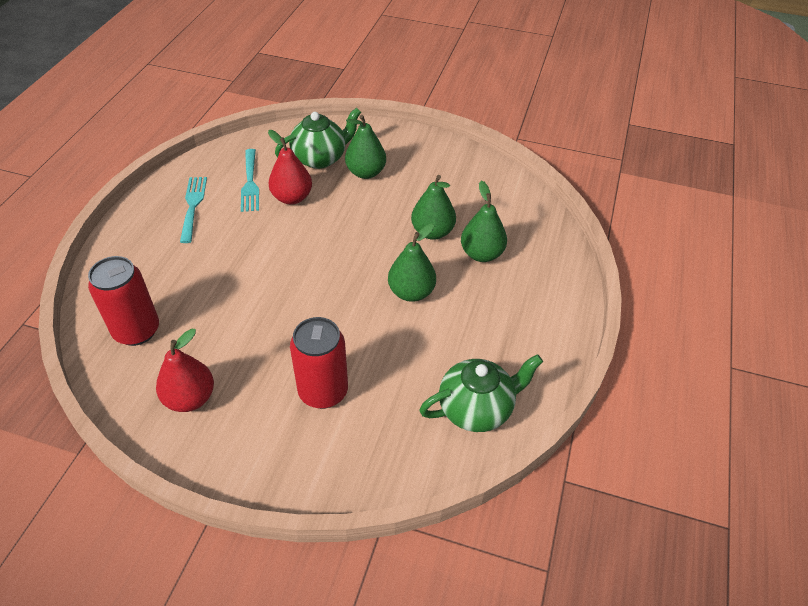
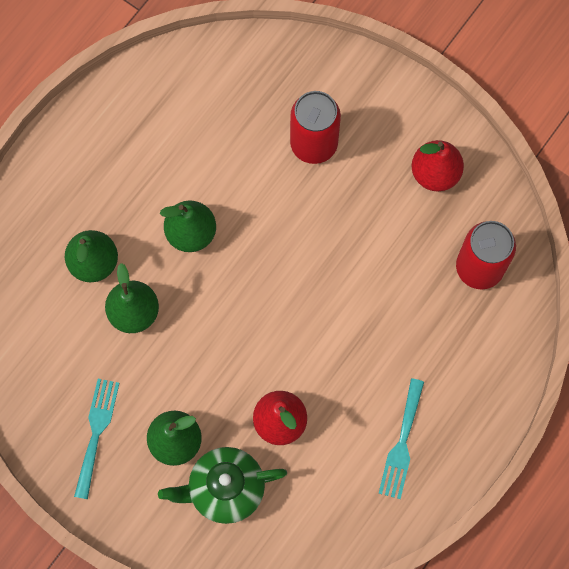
camera: 160 degrees left, 25 degrees up
turquoise fork [241,149,259,212] -> turquoise fork moved to [74,379,119,499]
green teapot [419,354,543,432] -> none

